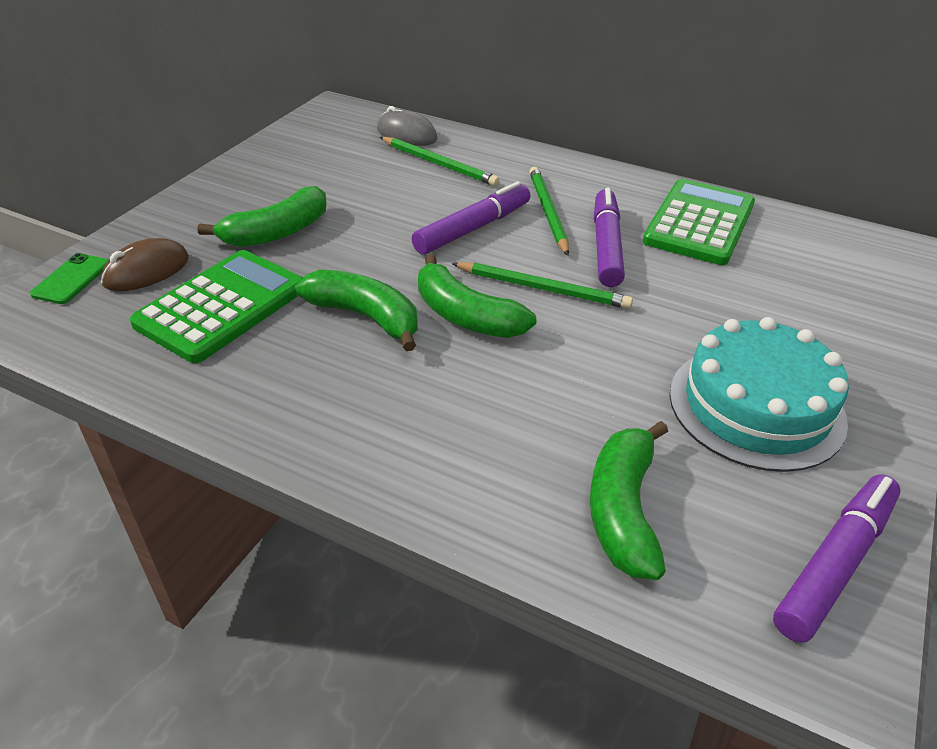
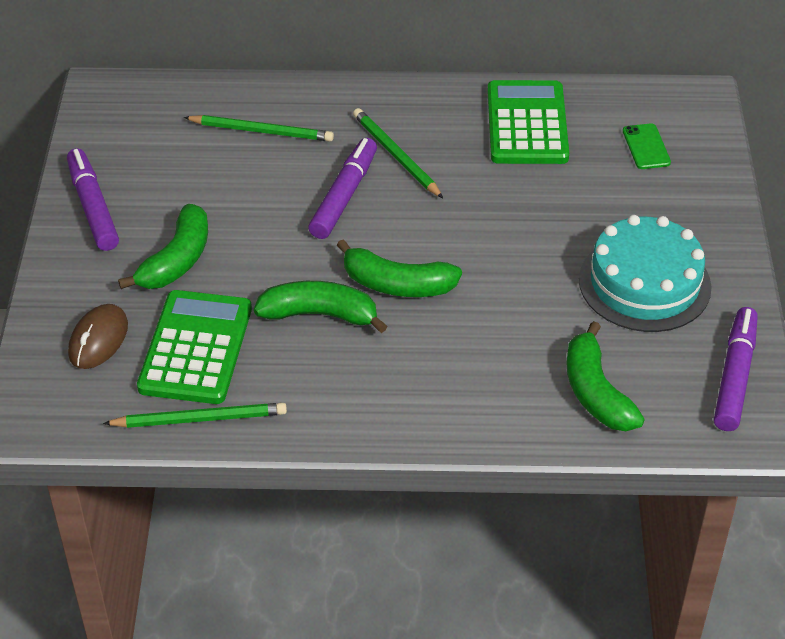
camera: 25 degrees left, 5 degrees up
green phone [30,253,108,304] -> green phone moved to [623,123,671,169]
grey mouse [377,106,437,146] -> none
green pencil [451,262,633,309] -> green pencil moved to [103,403,287,428]
purple marker [594,188,625,287] -> purple marker moved to [67,148,119,251]

